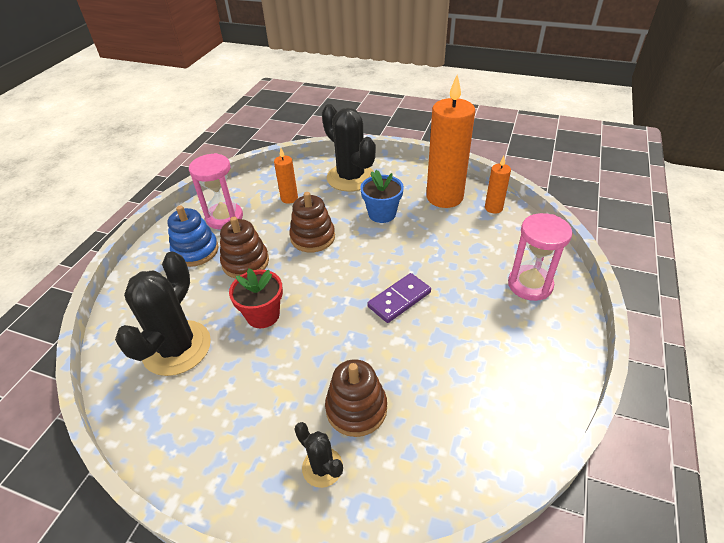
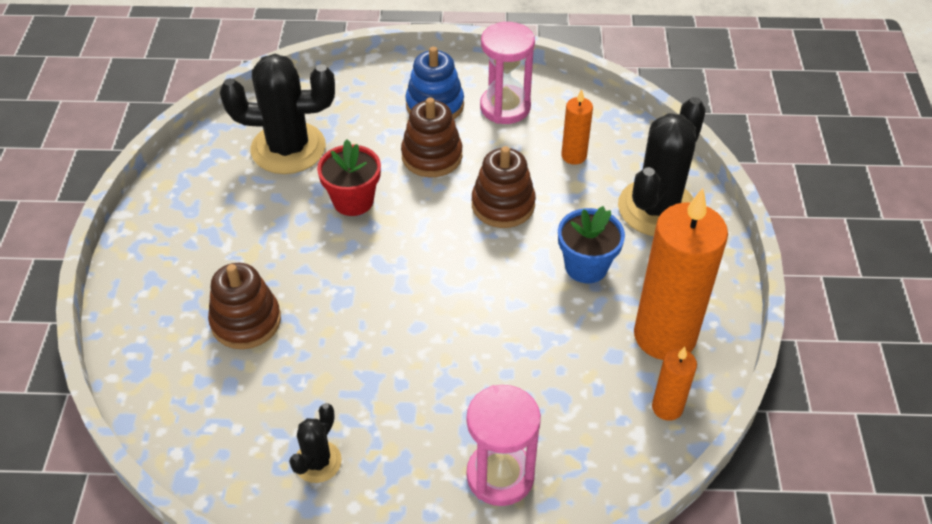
camera: 70 degrees right, 5 degrees up
black cactus [294,422,343,488] -> black cactus moved to [289,403,342,483]
purple domino [367,273,431,323] -> none

